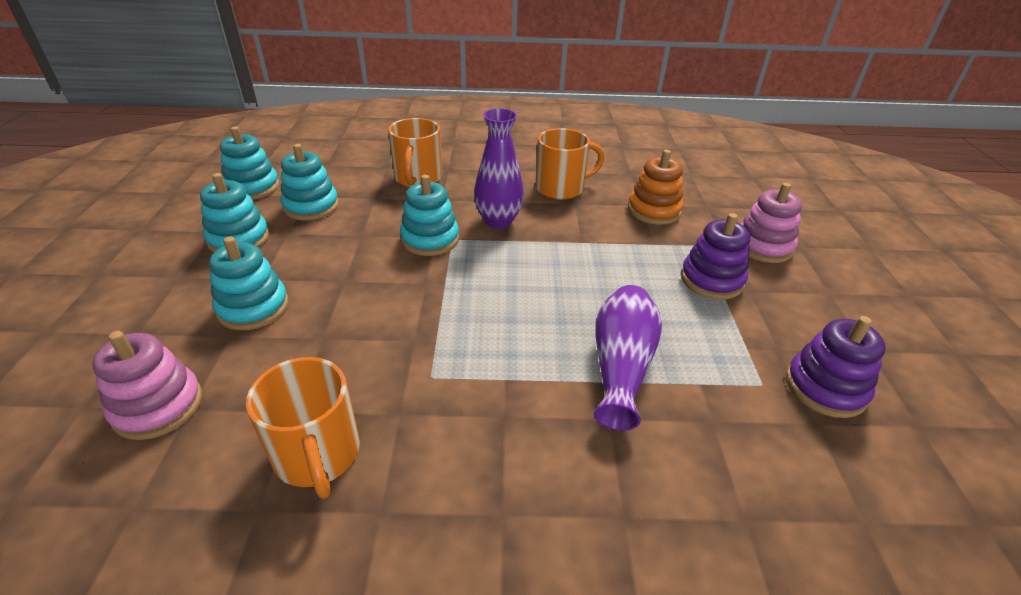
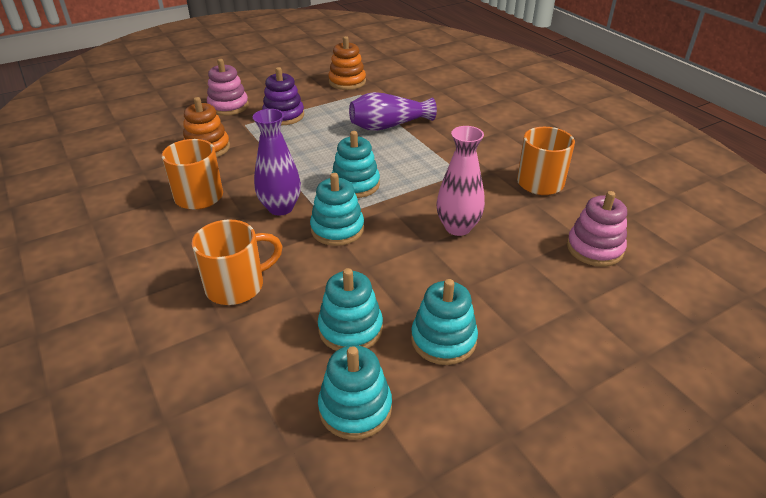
camera: 120 degrees left, 0 degrees up
turquoise stacking toy [209,237,289,330] -> turquoise stacking toy moved to [331,131,380,198]
purple stacking toy [786,316,886,418] -> orange stacking toy [328,36,366,90]
none -> pink vase [436,126,485,236]

